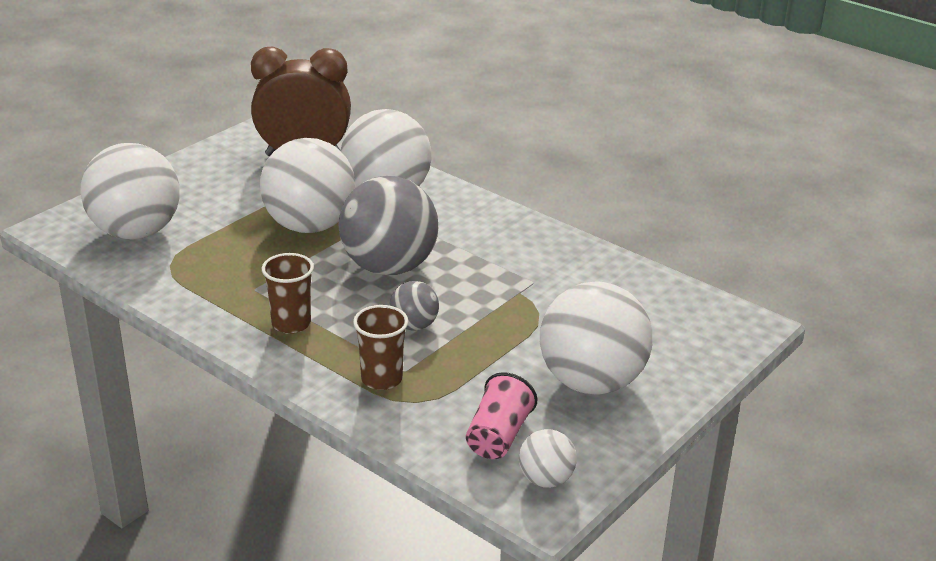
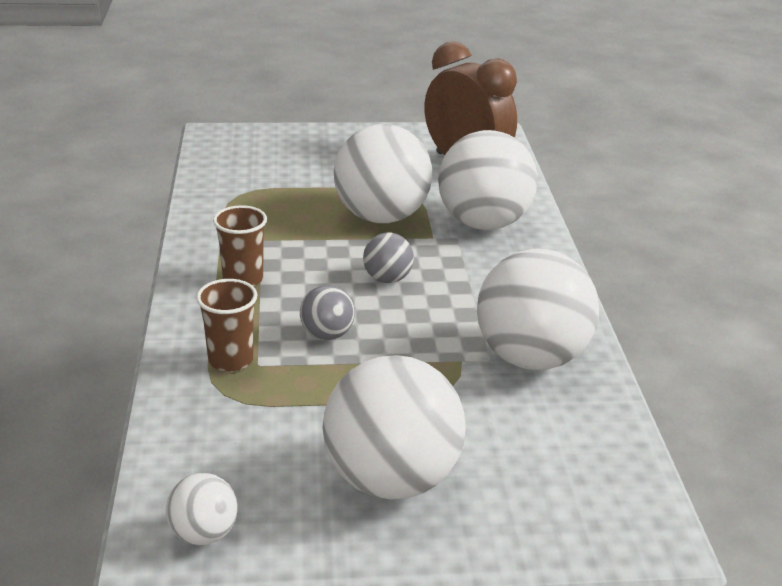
camera: 45 degrees right, 0 degrees up
white ball [80,143,179,239] -> white ball moved to [477,249,599,370]
grey ball [339,176,438,275] -> grey ball [363,232,414,283], size x0.47
pink cup [466,372,537,459] -> none

